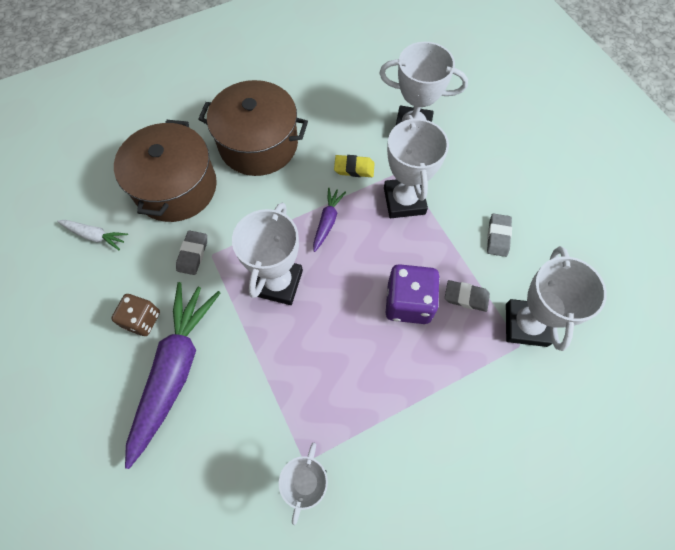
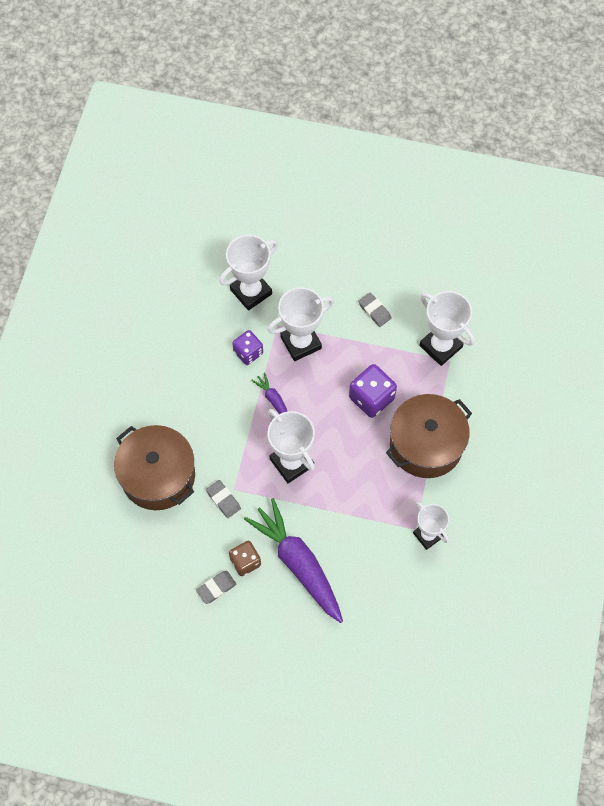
camera: 50 degrees left, 0 degrees up
white carrot [57,220,128,250] -> none
brown pot [198,80,308,176] -> brown pot moved to [386,394,472,478]
yellow eraser [334,155,375,177] -> purple dice [232,330,263,365]
white trophy [384,115,449,218] -> white trophy turned 60 degrees counterclockwise [268,287,334,361]
grey eraser [445,280,490,312] -> grey eraser moved to [196,571,237,604]

